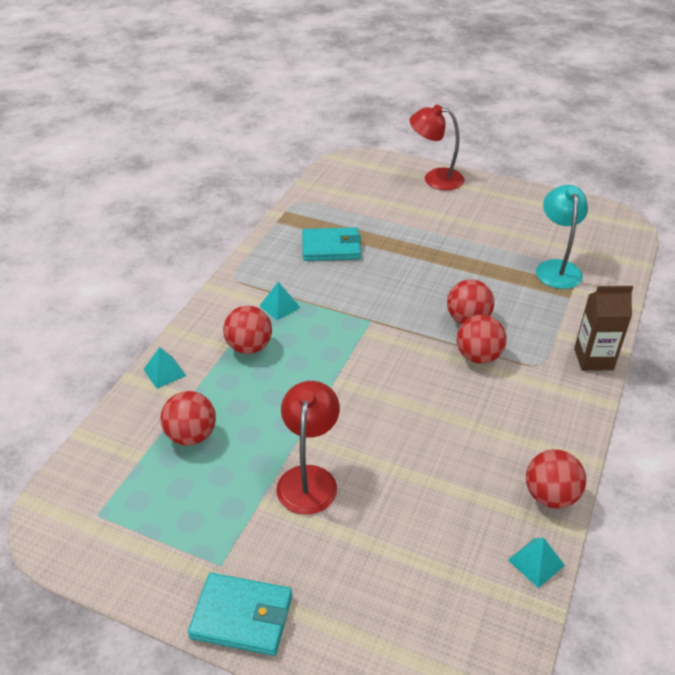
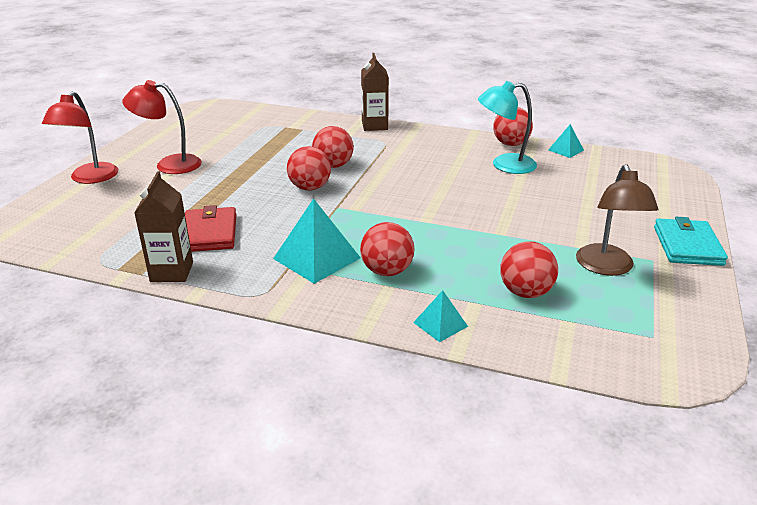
camera: 95 degrees left, 10 degrees down
turquoise pyramid [259,282,301,320] -> turquoise pyramid [273,198,361,284], size x1.84
red lamp [277,381,340,515] -> red lamp moved to [122,80,202,174]
turquoise wallet [302,227,361,261] -> red wallet [185,205,236,252]
red ball [457,315,507,364] -> red ball moved to [287,146,331,191]
turquoise lamp [536,185,588,289] -> turquoise lamp moved to [478,81,537,174]
none -> brown carton [134,171,193,282]
none -> brown lamp [576,164,658,276]

